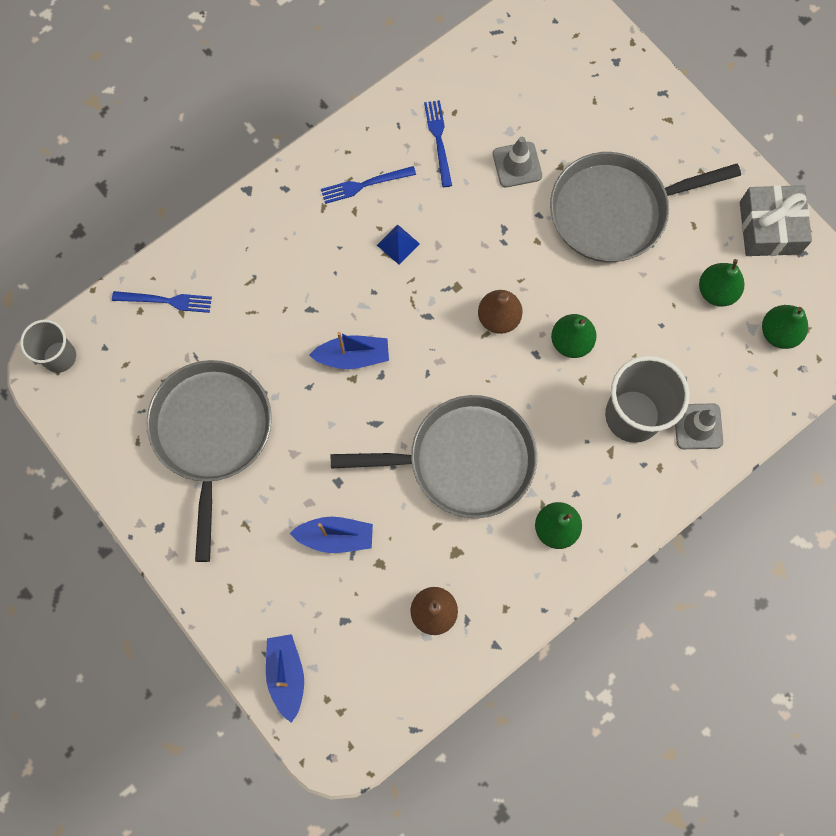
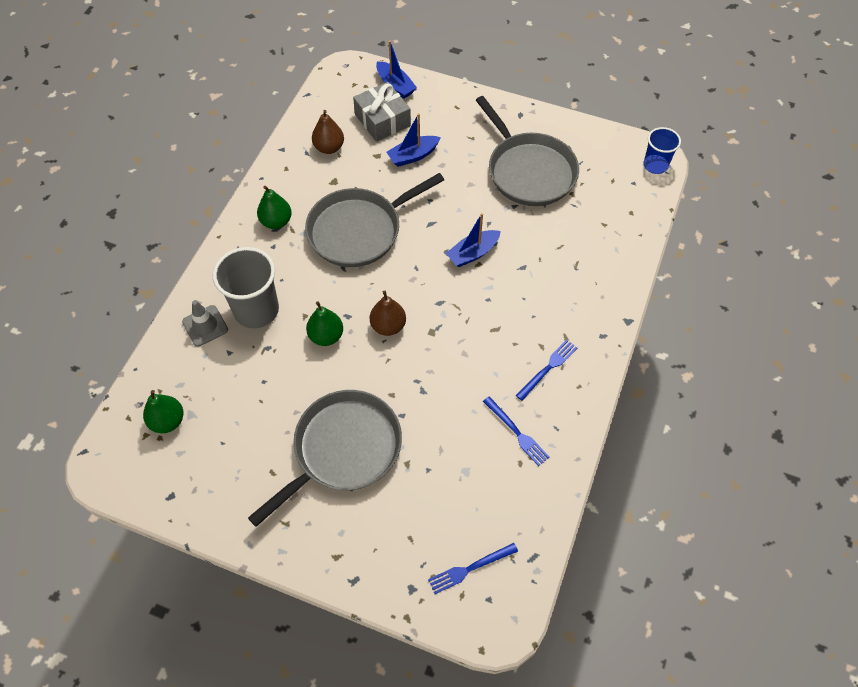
camera: 150 degrees right, 15 degrees down
grey cup [20,319,76,373] -> blue cup [643,127,681,174]
blue fork [112,291,212,313] -> blue fork moved to [428,543,518,594]
blue pyramid [377,224,420,265] -> none
grey traffic cone [493,137,542,188] -> none
green pear [699,259,744,307] -> none
grey gift [740,185,812,256] -> grey gift moved to [353,82,411,142]

